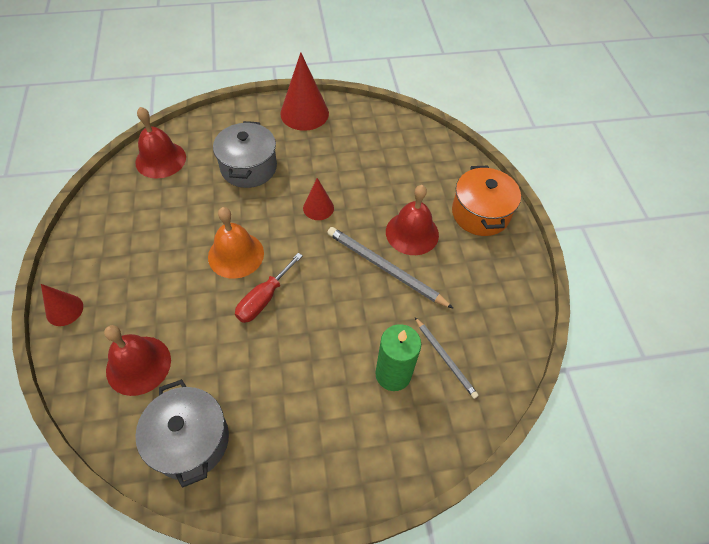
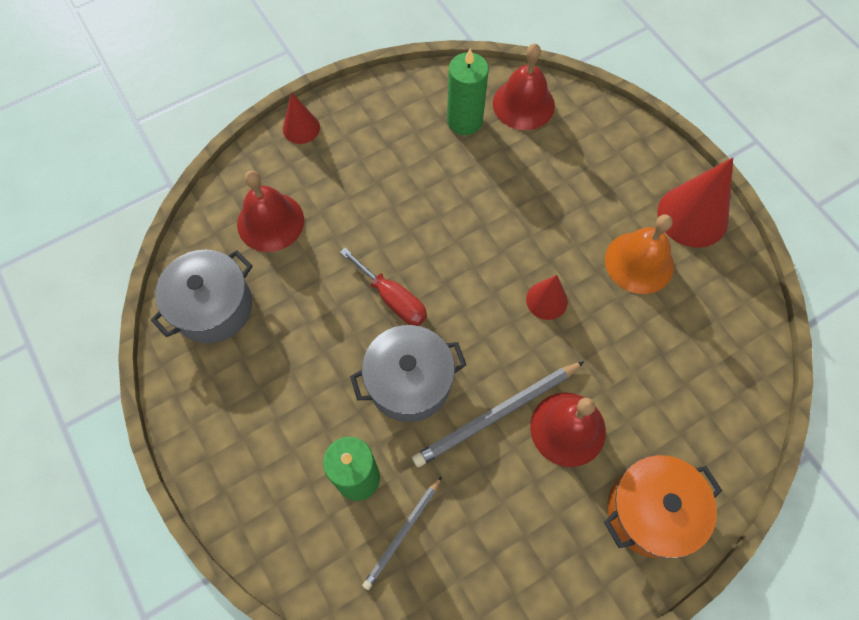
camera: 70 degrees right, 10 degrees up
orange bell [208,207,264,279] -> orange bell moved to [605,214,674,294]
grey pot [213,121,277,188] -> grey pot moved to [350,325,466,422]
red screwdriver [235,253,303,323] -> red screwdriver turned 150 degrees counterclockwise [340,248,427,326]
grey pencil [327,227,454,309] -> grey pencil turned 135 degrees counterclockwise [412,361,585,467]
none -> green candle [447,48,489,135]

